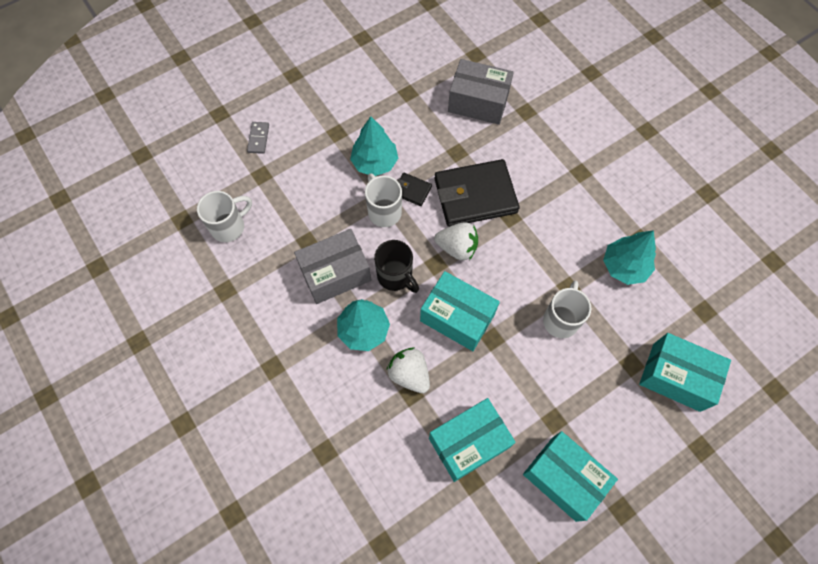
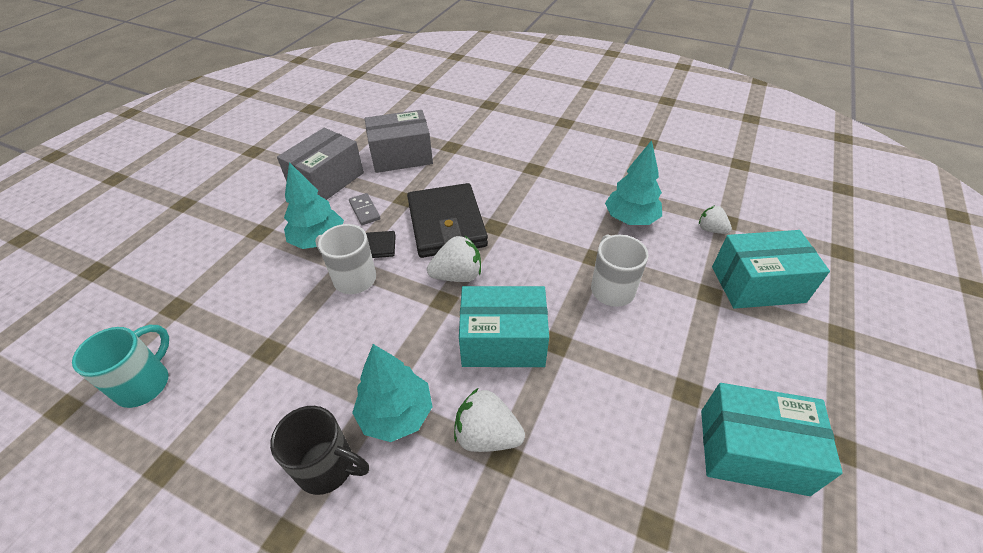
camera: 30 degrees left, 20 degrees down
white mug [197,191,252,242] -> turquoise mug [72,325,169,408]
grey domino [247,122,269,154] -> grey domino moved to [349,193,380,225]
grey box [294,229,371,304] -> grey box moved to [277,128,364,200]
black mug [374,240,419,293] -> black mug moved to [270,406,369,495]
turquoise box [429,398,516,482] -> none
black wallet [435,159,520,227] -> black wallet turned 60 degrees counterclockwise [407,183,488,258]
none -> white strawberry [699,205,732,234]

